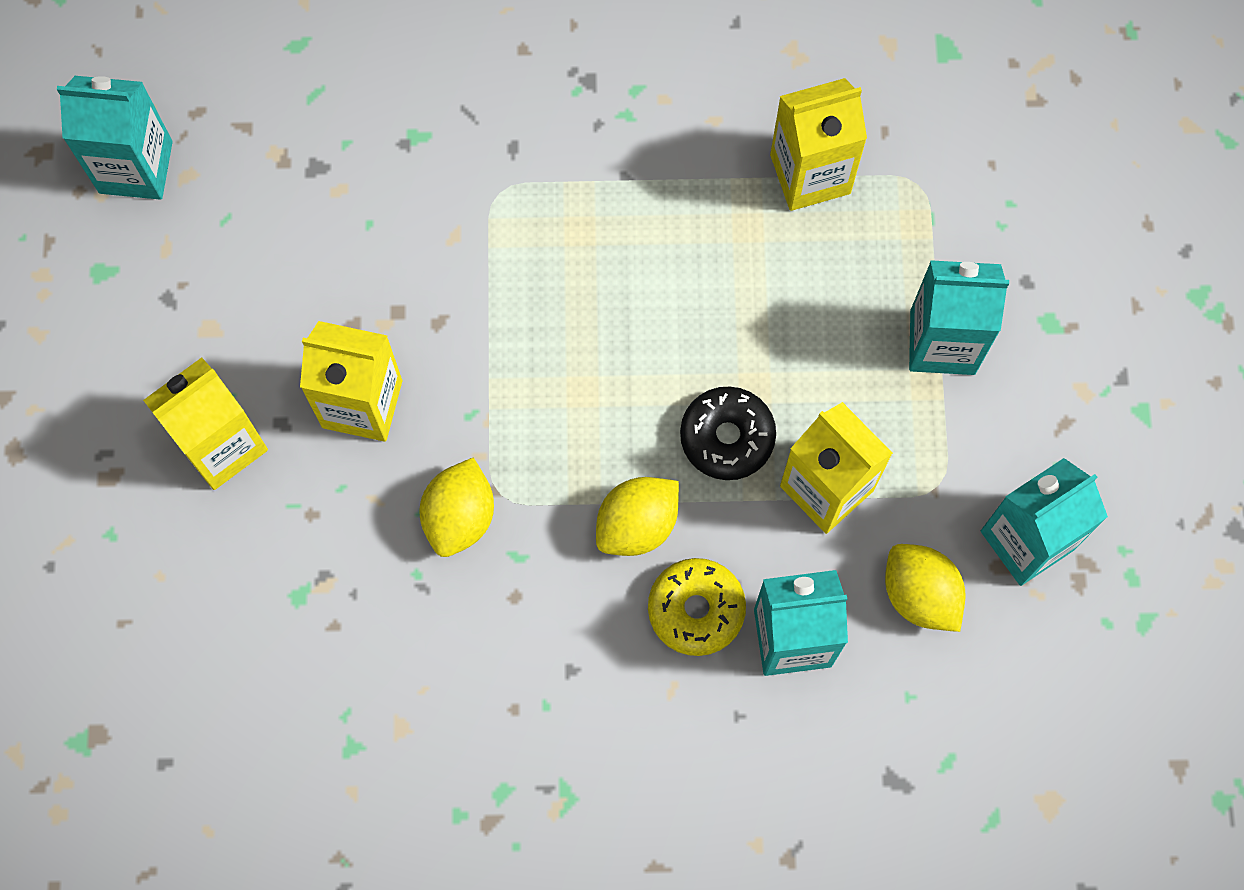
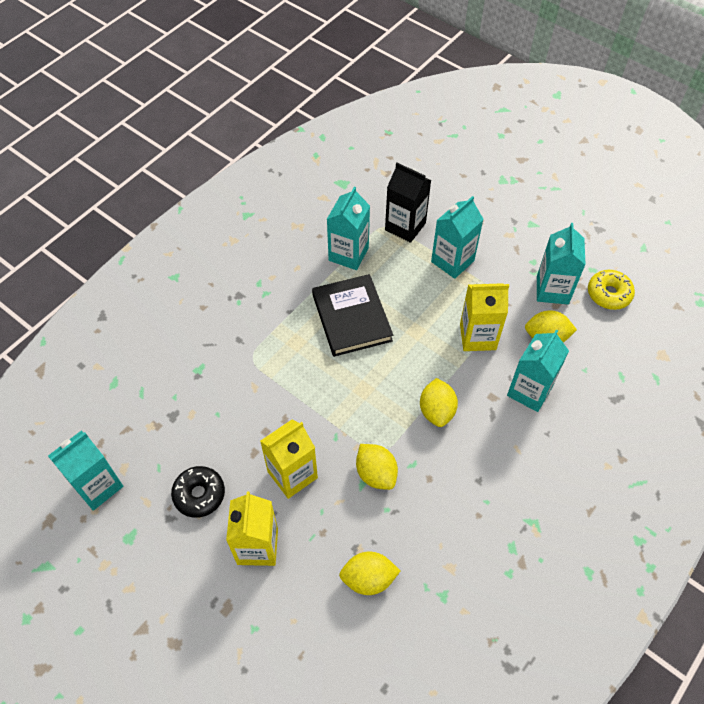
camera: 50 degrees left, 15 degrees down
yellow donut [648,558,746,656] -> yellow donut moved to [588,270,635,310]
black donut [680,386,776,480] -> black donut moved to [171,466,225,518]
yellow carton [770,78,867,211] -> turquoise carton [327,187,370,270]
none -> black book [312,274,393,357]
none -> yellow lemon [339,552,400,595]
none -> black carton [385,163,431,243]

